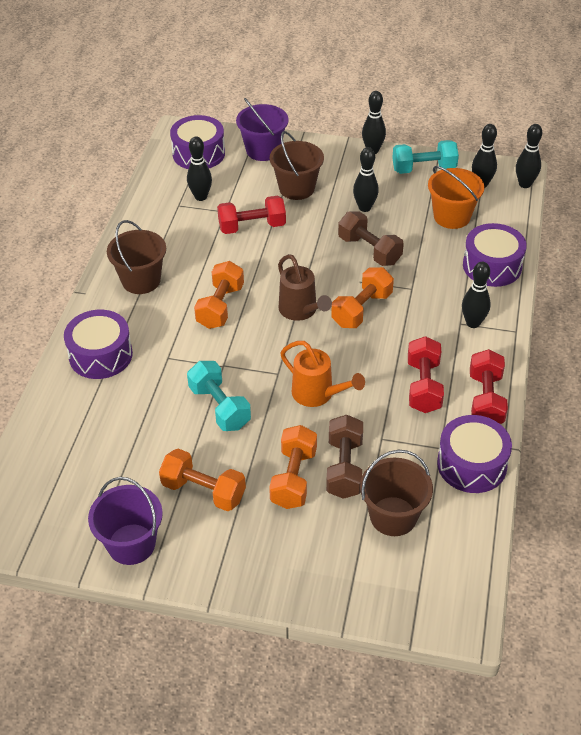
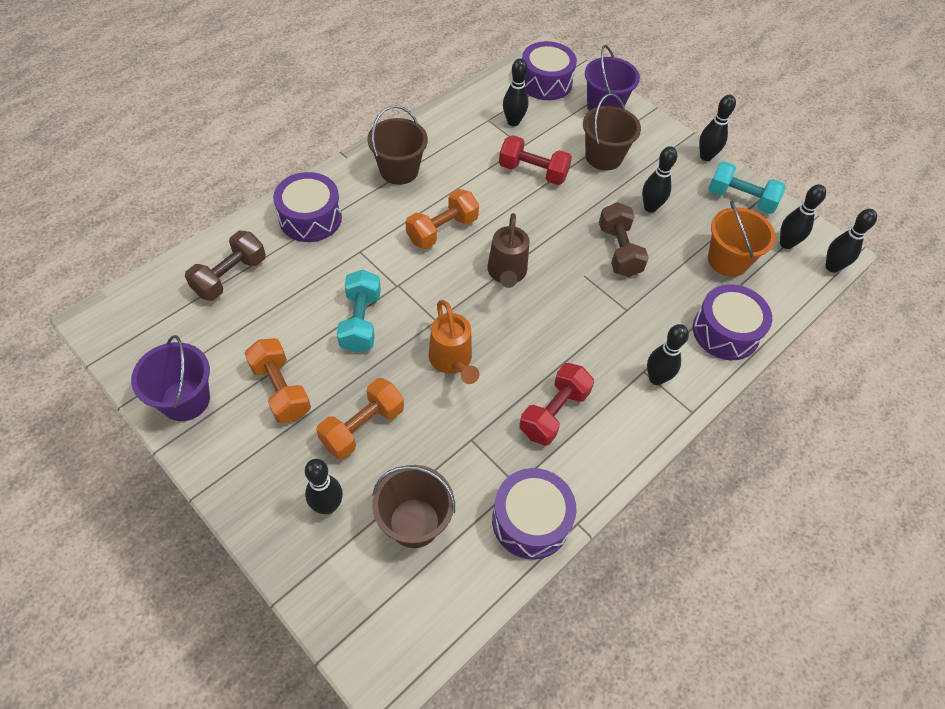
camera: 30 degrees right, 10 degrees up
brown dumbbell [326,415,363,499] -> brown dumbbell moved to [185,231,266,301]
orange dumbbell [331,267,394,328] -> none
red dumbbell [470,349,508,424] -> none
none -> black bowling pin [305,459,343,514]

